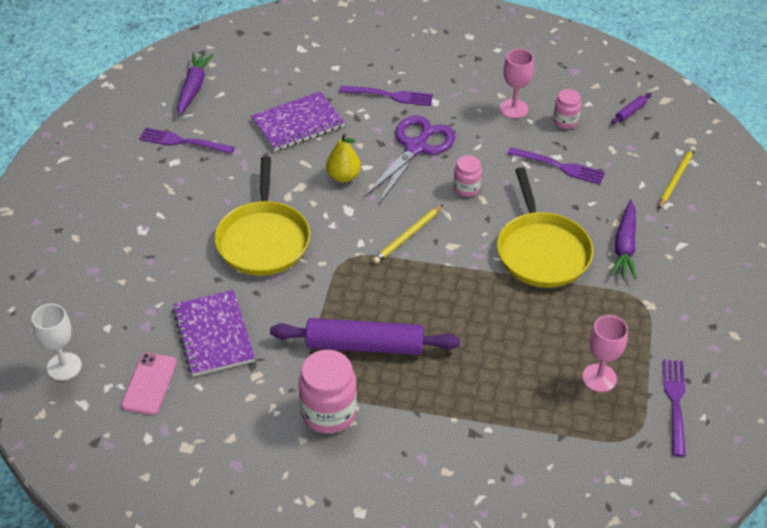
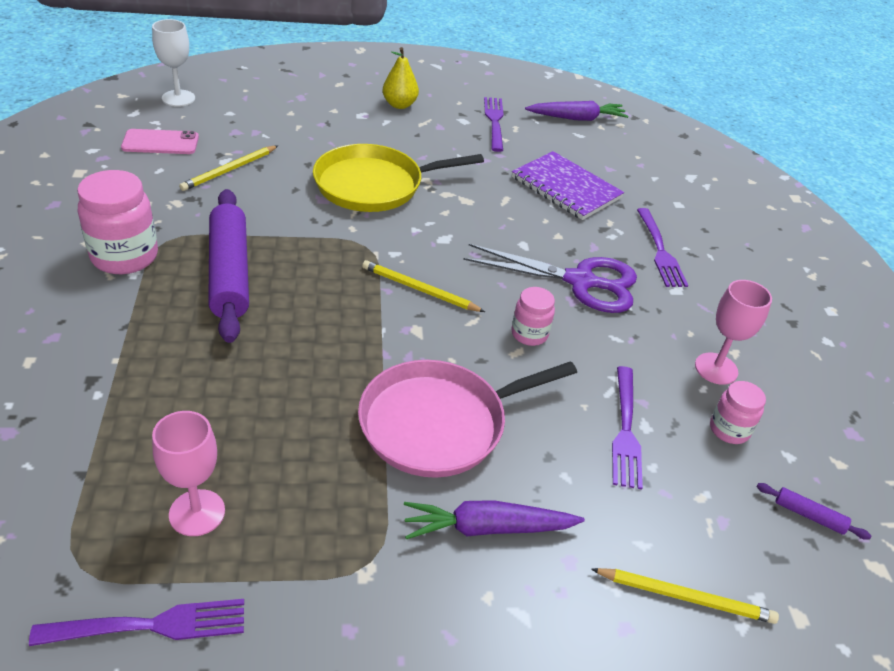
camera: 70 degrees right, 5 degrees down
purple notebook [172,290,255,376] -> yellow pencil [179,146,278,191]
yellow pear [326,133,361,182] -> yellow pear moved to [383,47,419,109]
yellow pan [497,167,593,288] -> pink pan [358,360,577,478]

